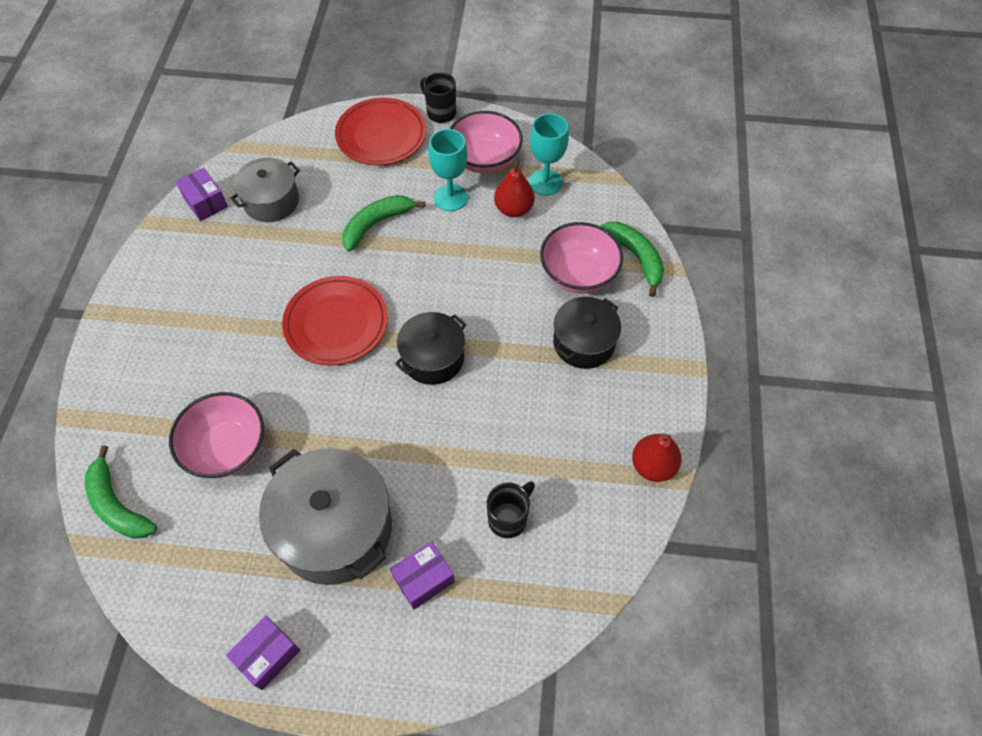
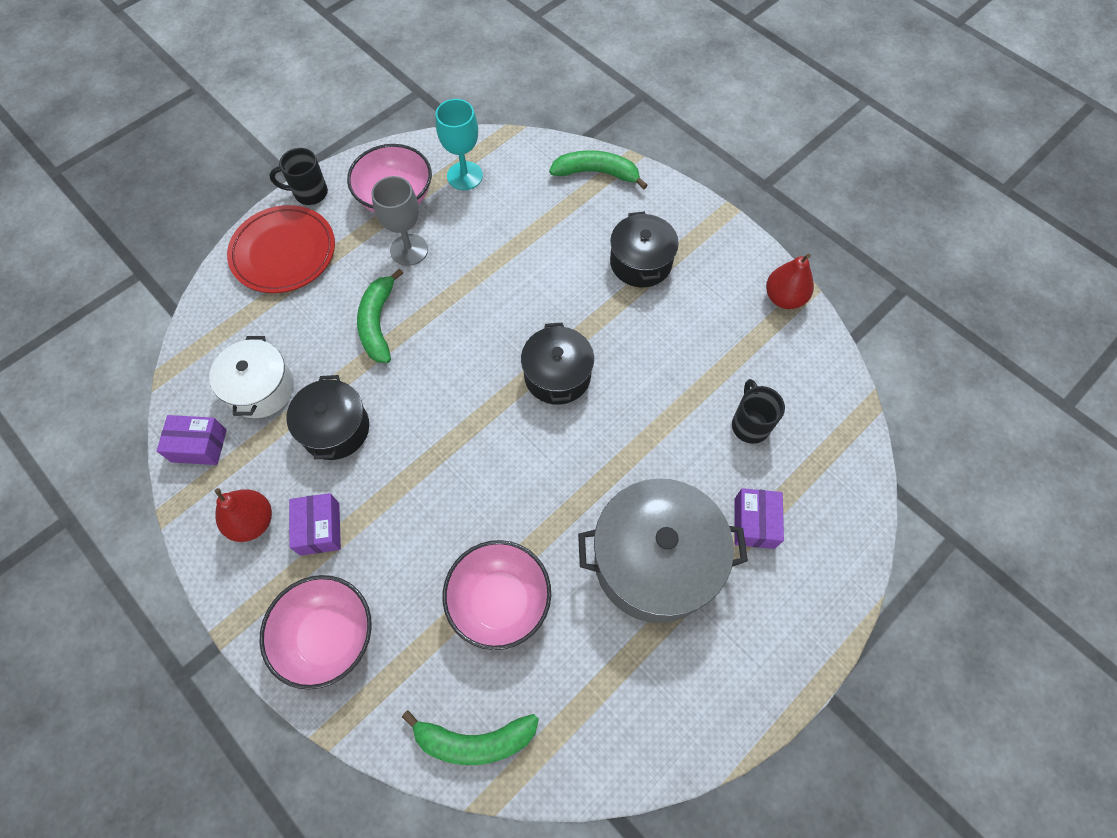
camera: 50 degrees left, 5 degrees up
purple box [226,616,300,690] -> purple box moved to [289,493,341,556]
grey pot [230,158,300,222] -> white pot [209,336,294,418]
red plate [282,276,388,365] -> none
turquoise goblet [428,129,468,211] -> grey goblet [371,176,428,266]
red pear [494,160,535,217] -> red pear moved to [214,488,272,542]
pink bowl [540,222,623,294] -> pink bowl moved to [260,575,372,690]
none -> black pot [287,375,369,460]

